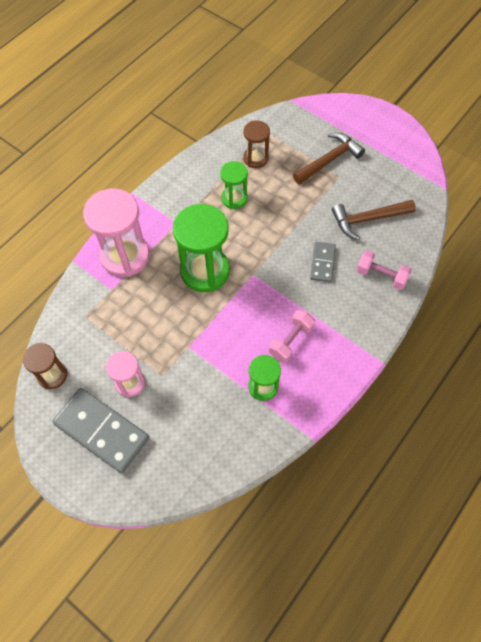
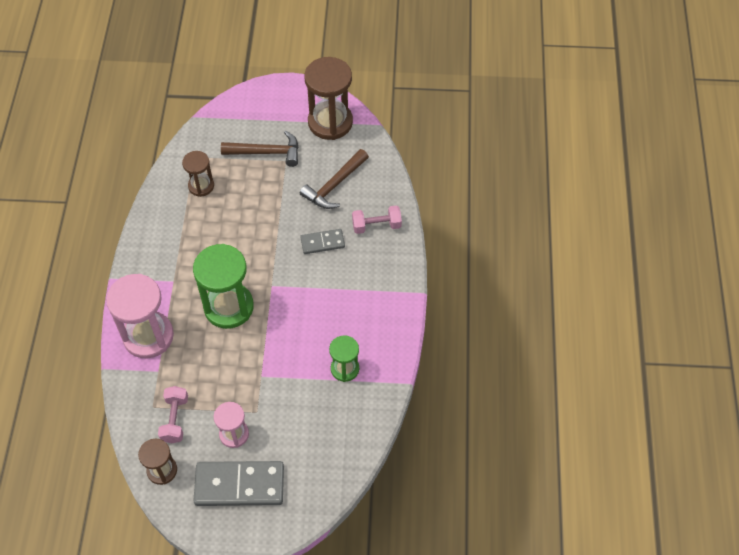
camera: 35 degrees left, 5 degrees down
green hourglass [220,161,248,209] -> none
pink dumbbell [269,310,315,363] -> pink dumbbell moved to [158,386,188,443]
brown hammer [293,133,365,185] -> brown hammer turned 75 degrees clockwise [221,130,299,167]
grey domino [310,242,336,282] -> grey domino turned 75 degrees counterclockwise [300,229,345,254]
none -> brown hourglass [304,57,353,140]

